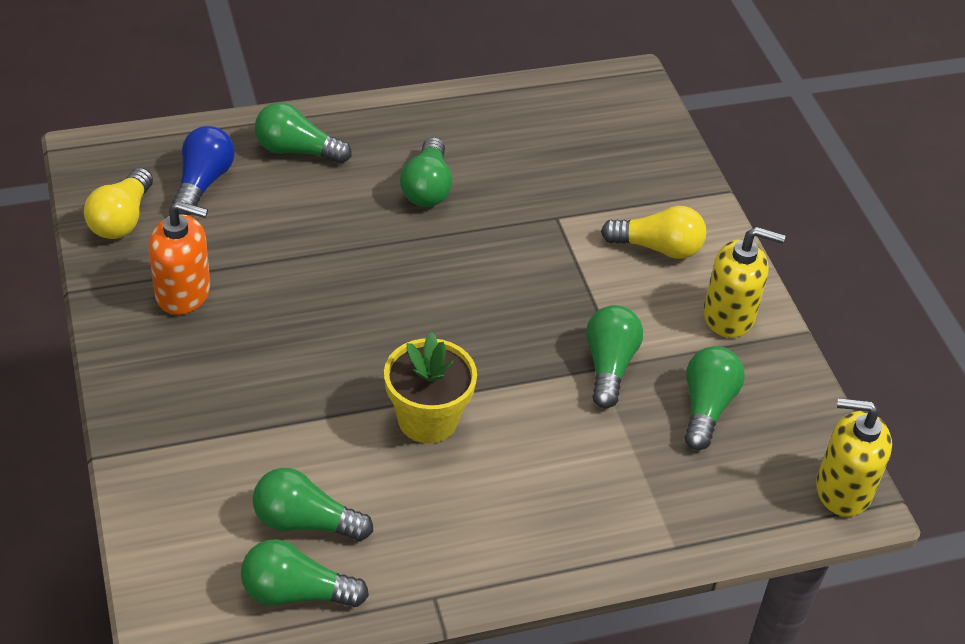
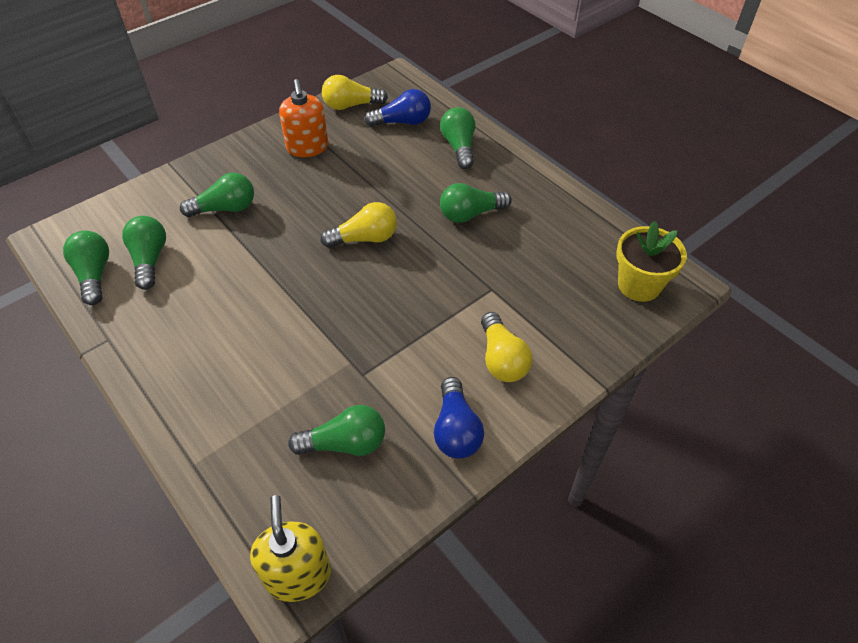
camera: 70 degrees right, 5 degrees up
yellow flower pot [384,332,477,443] -> yellow flower pot moved to [616,221,687,302]
green light bulb [586,305,643,409] -> green light bulb moved to [180,173,254,217]
yellow soap dispenser [703,227,785,338] -> blue light bulb [434,377,484,459]
none -> yellow light bulb [320,202,397,248]

